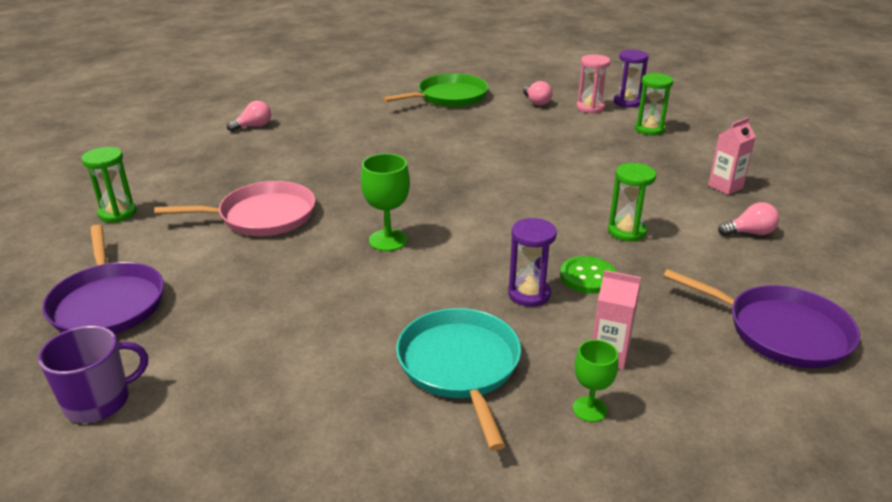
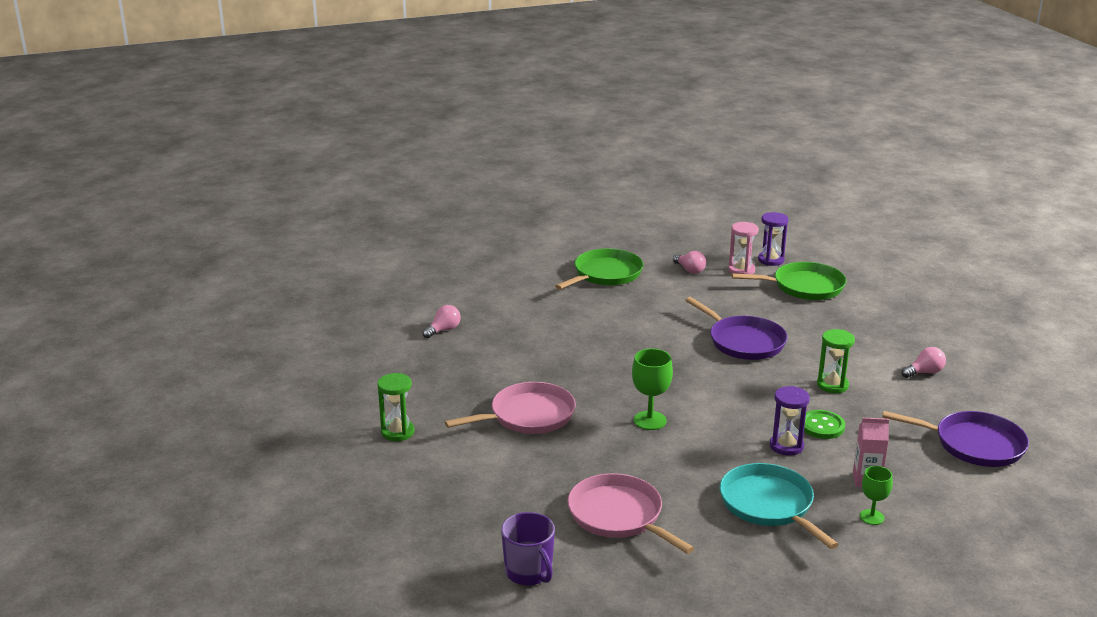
camera: 15 degrees left, 5 degrees down
purple mug [38,326,148,423] -> purple mug turned 105 degrees clockwise [501,512,555,586]
purple pan [42,225,164,334] -> purple pan moved to [685,297,788,360]
green hourglass [635,73,673,135] -> green pan [731,262,846,300]
pink carton [708,117,756,195] -> none
none -> pink pan [567,473,694,554]

